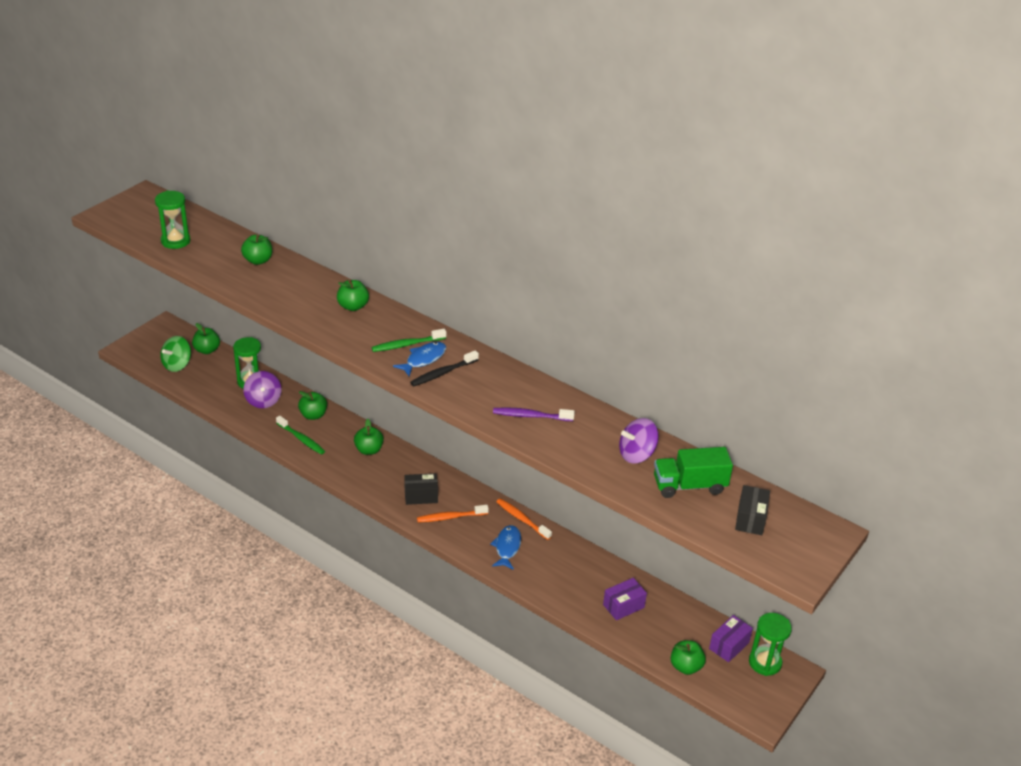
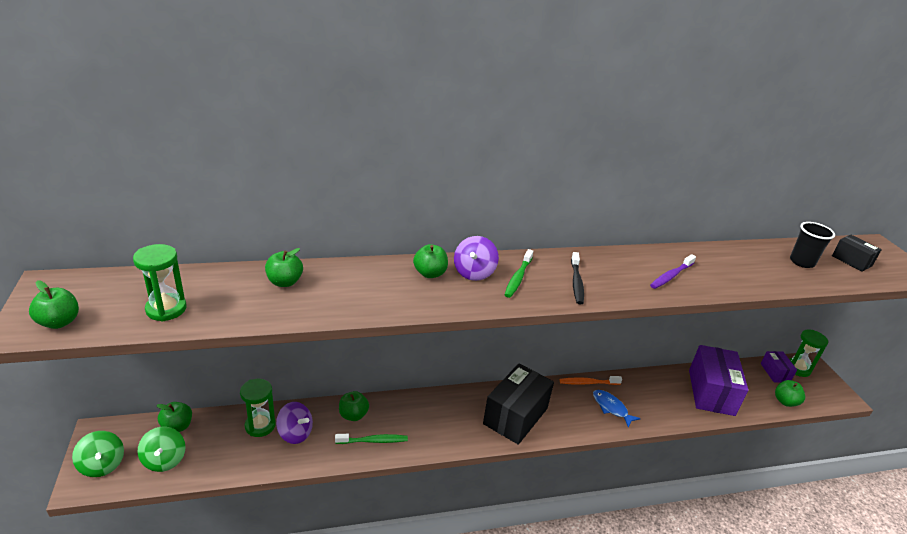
camera: 50 degrees left, 5 degrees down
green apple [354,419,384,455] -> green apple moved to [29,280,79,329]
blue fish [393,342,446,377] -> none
black box [404,473,438,505] -> black box [483,364,554,445], size x1.98
orange toothbrush [417,505,489,522] -> none
purple box [603,578,647,620] -> purple box [689,345,748,416], size x1.98
purple spinning top [619,418,659,464] -> purple spinning top moved to [454,236,499,281]
green truck [654,447,733,498] -> black cup [790,222,835,268]
none -> green spinning top [72,431,124,477]

